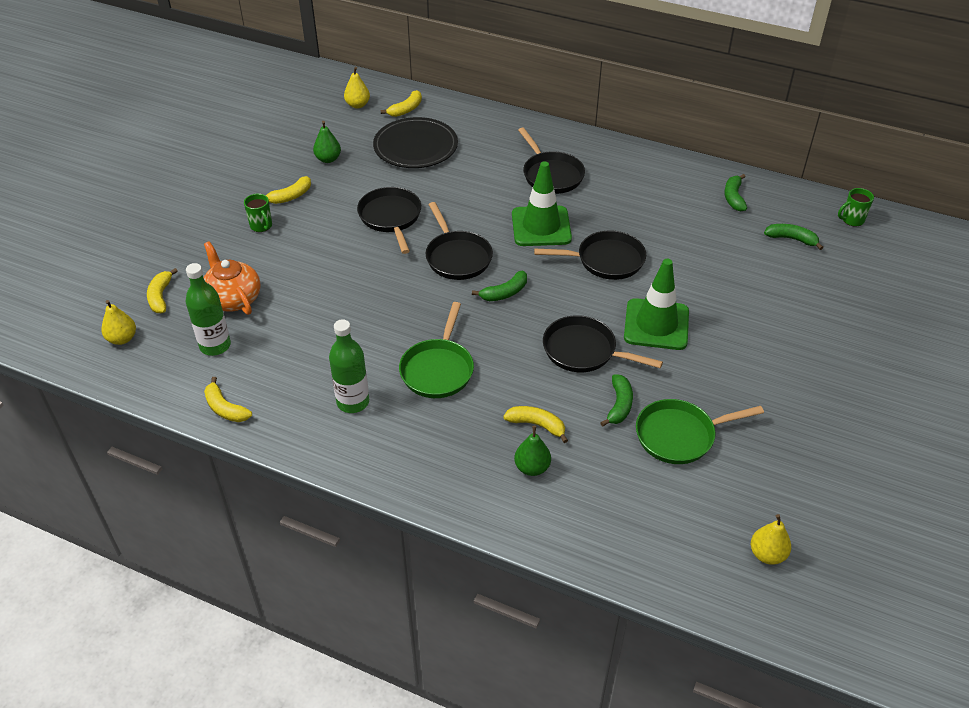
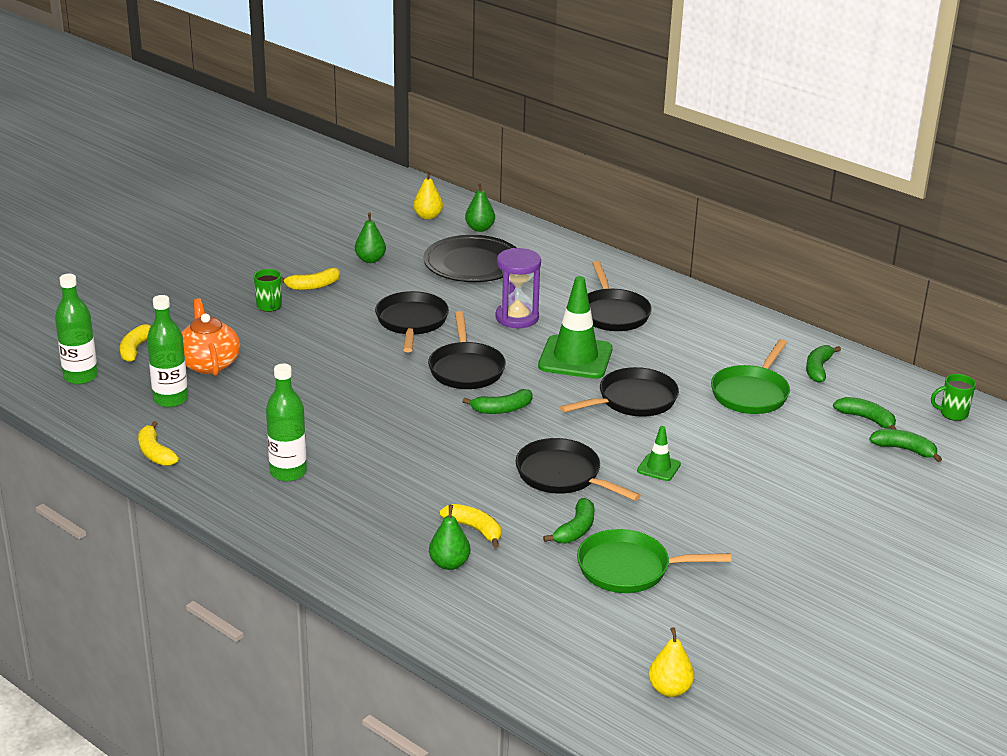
camera: 15 degrees right, 15 degrees down
yellow pear [101,300,136,345] -> green bottle [55,274,98,385]
yellow banana [381,90,422,117] -> green pear [465,182,495,232]
green pan [399,302,474,398] -> green pan moved to [711,339,790,414]
black pan [534,230,646,280] -> black pan turned 45 degrees counterclockwise [560,367,679,417]
green traffic cone [624,259,689,350] -> green traffic cone [637,426,681,481], size x0.49
none -> purple hourglass [496,248,541,328]
none -> green banana [869,429,942,462]

